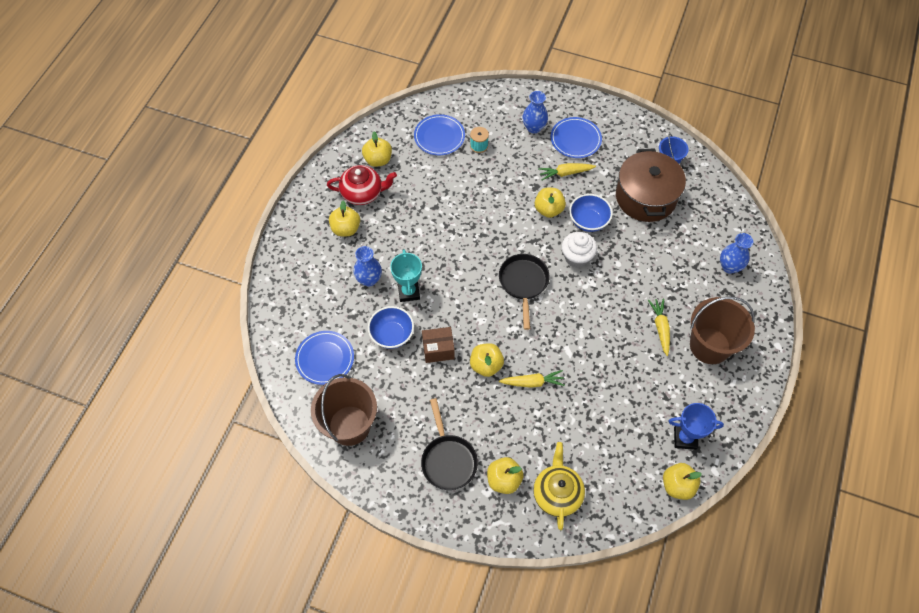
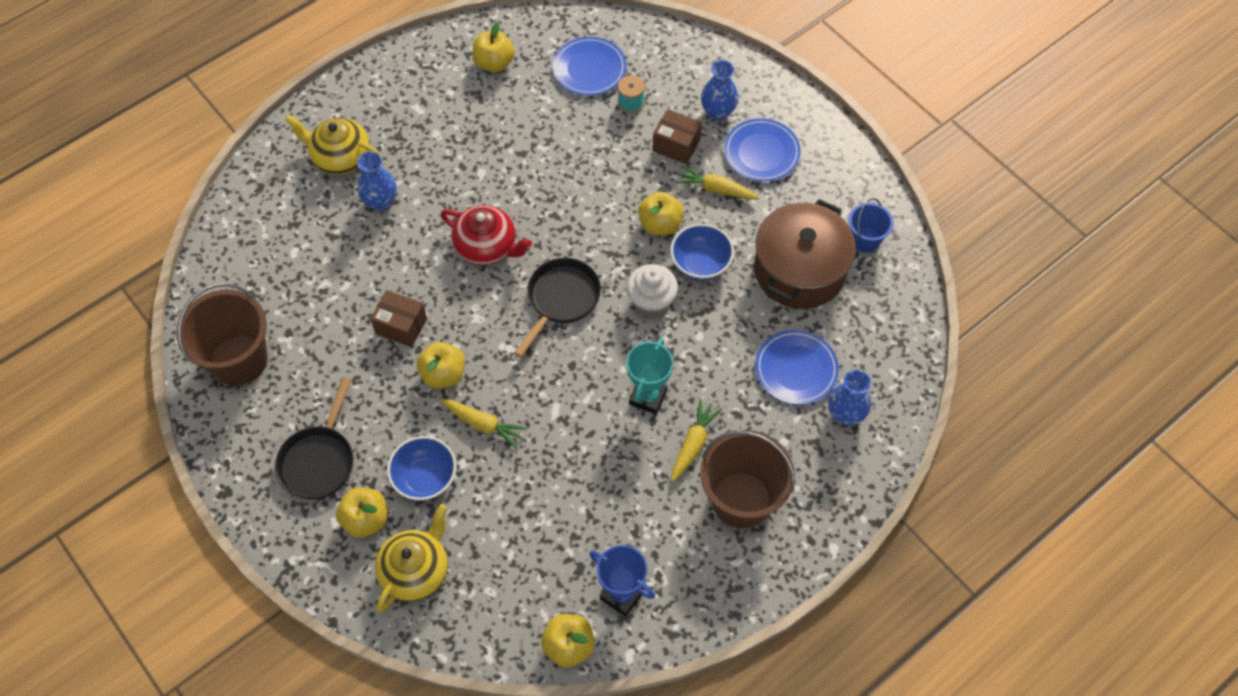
camera: 30 degrees right, 0 degrees up
blue plate [295,331,354,385] -> blue plate moved to [755,330,839,405]
red teapot [327,165,397,205] -> red teapot moved to [440,205,532,265]
yellow apple [329,201,360,236] -> none
blue bowl [368,306,414,349] -> blue bowl moved to [387,436,457,501]
turquoise trophy [390,250,422,302] -> turquoise trophy moved to [626,338,673,414]
none -> yellow teapot [285,115,382,175]
none -> brown box [653,109,702,164]

